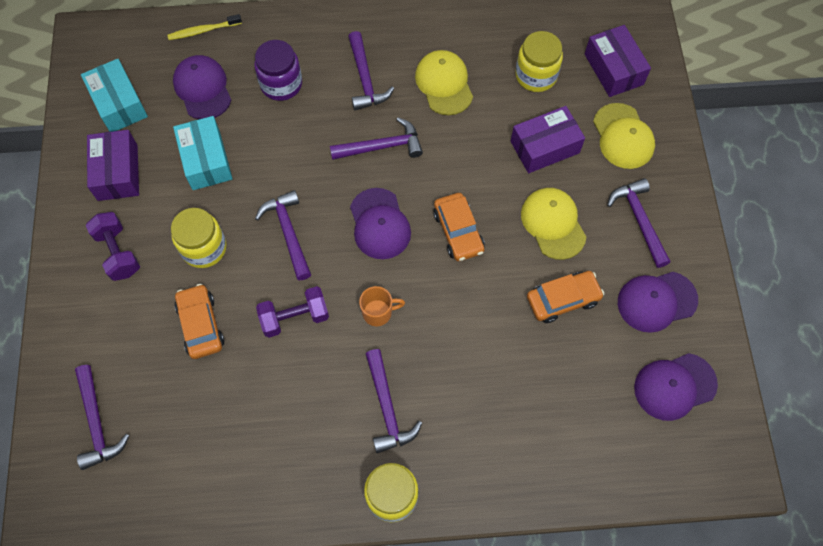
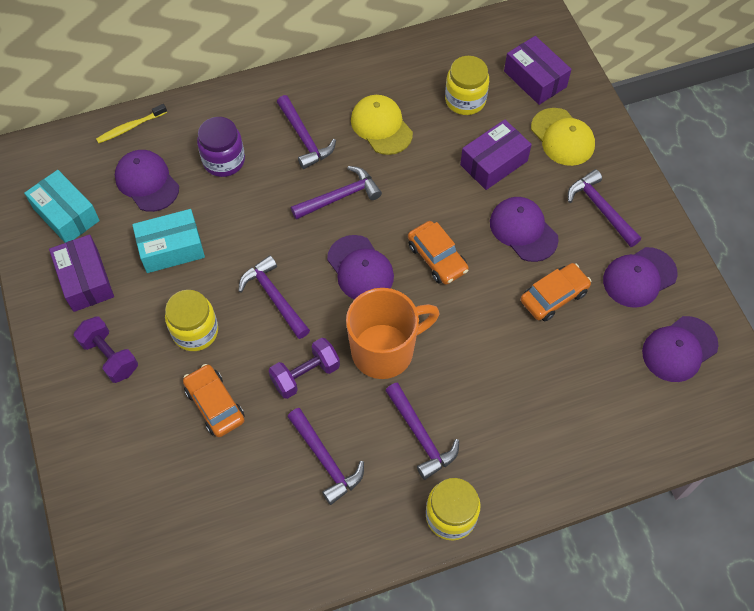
camera: 15 degrees left, 5 degrees down
purple hammer [75,365,129,470] -> purple hammer moved to [287,408,364,505]
turquoise box [173,116,233,190] -> turquoise box turned 75 degrees counterclockwise [132,209,205,273]
orange mug [359,286,405,326] -> orange mug [346,288,440,379], size x2.16
yellow cap [521,188,586,260] -> purple cap [490,197,559,262]

